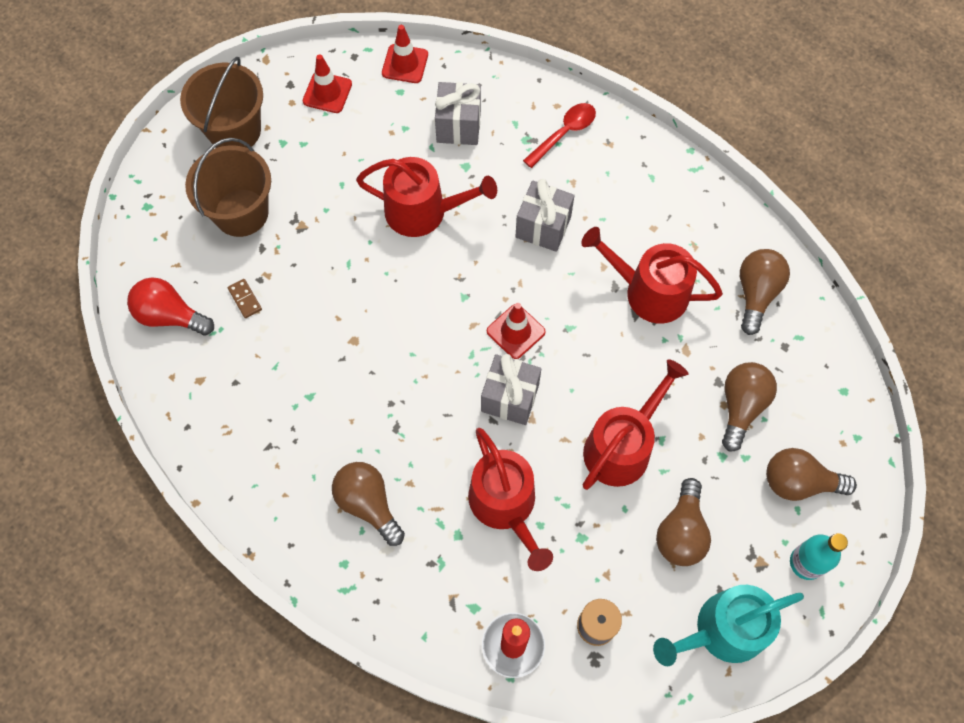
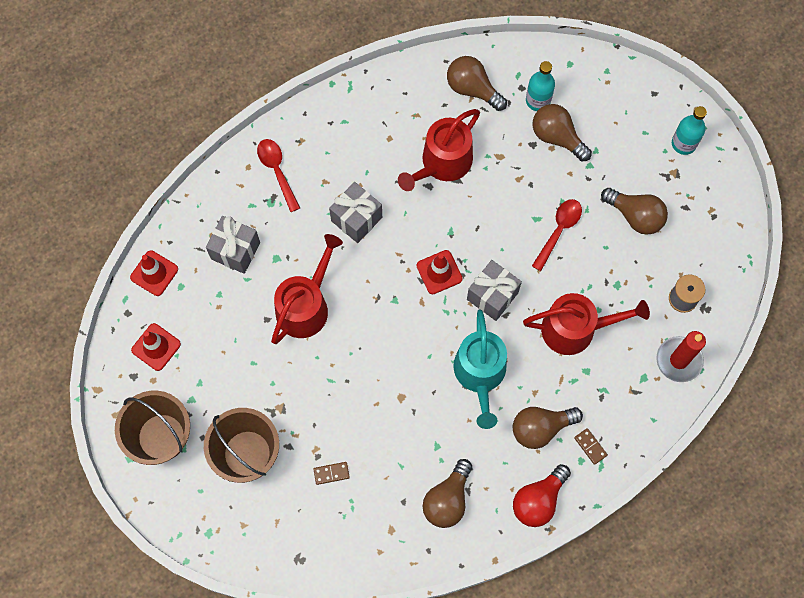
camera: 70 degrees left, 5 degrees up
red light bulb [127,277,214,336] -> red light bulb moved to [513,464,571,527]
red watering can [583,359,688,490] -> red spoon [532,199,582,271]
turquoise watering can [653,585,804,666] -> turquoise watering can moved to [454,309,507,429]
brown light bulb [766,448,857,501] -> brown light bulb moved to [423,459,472,528]
none -> turquoise bottle [526,61,555,111]
none -> brown domino [574,428,608,465]

